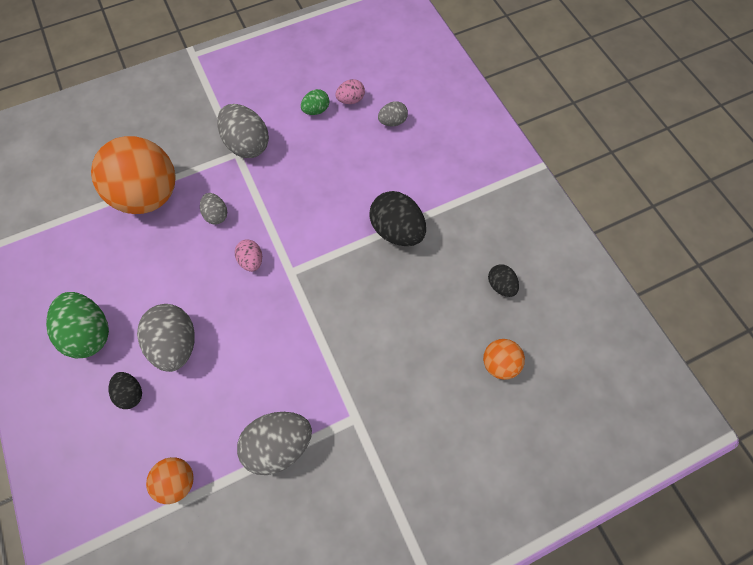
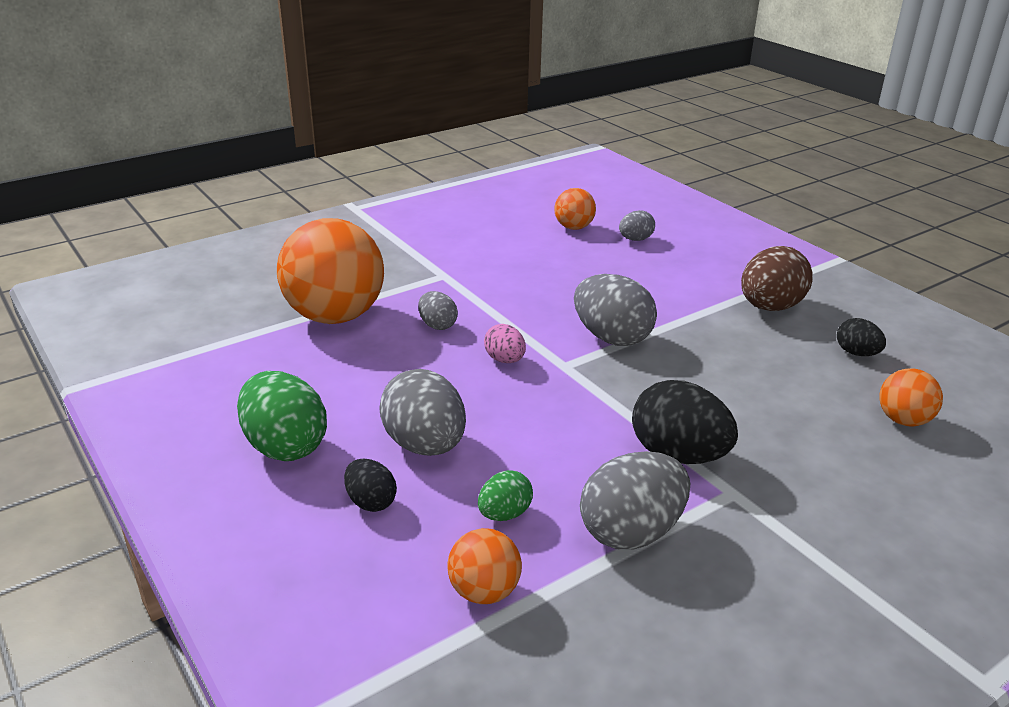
camera: 10 degrees left, 35 degrees down
grey egg [217,104,269,158] -> grey egg moved to [574,274,657,346]
green egg [301,89,330,115] -> green egg moved to [478,470,533,521]
pink egg [336,79,365,104] -> orange ball [554,188,596,230]
black egg [369,191,426,246] -> black egg moved to [632,380,738,464]
none -> brown egg [741,246,813,311]

